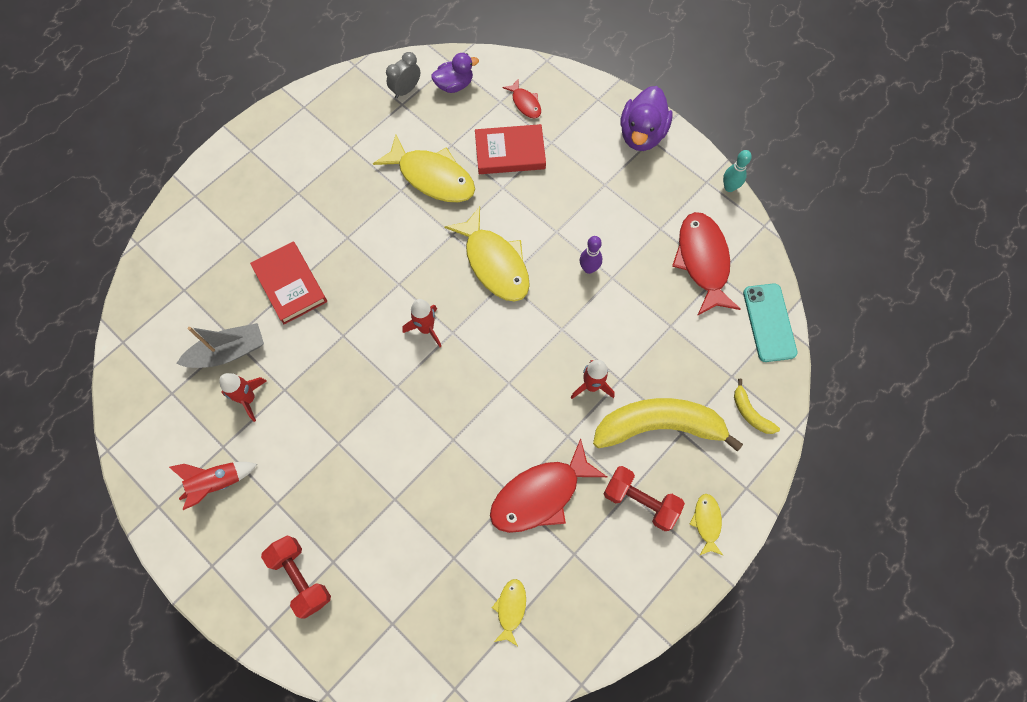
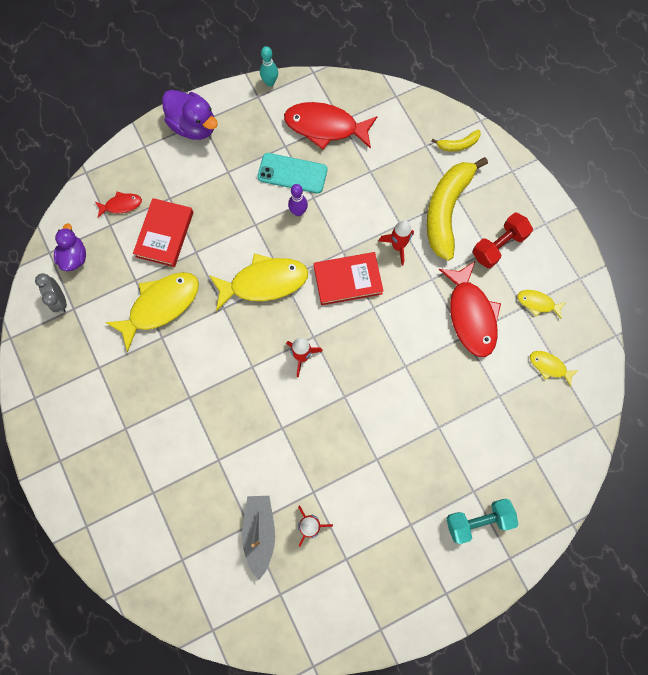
camera: 70 degrees left, 5 degrees up
red rocket [169,462,257,510] -> none
red book [250,241,327,324] -> red book moved to [314,252,384,305]
red dumbbell [261,535,331,618] -> turquoise dumbbell [446,499,518,544]
yellow fish [689,494,723,556] -> yellow fish moved to [517,290,566,319]
turquoise phone [743,283,798,362] -> turquoise phone moved to [258,153,327,193]

